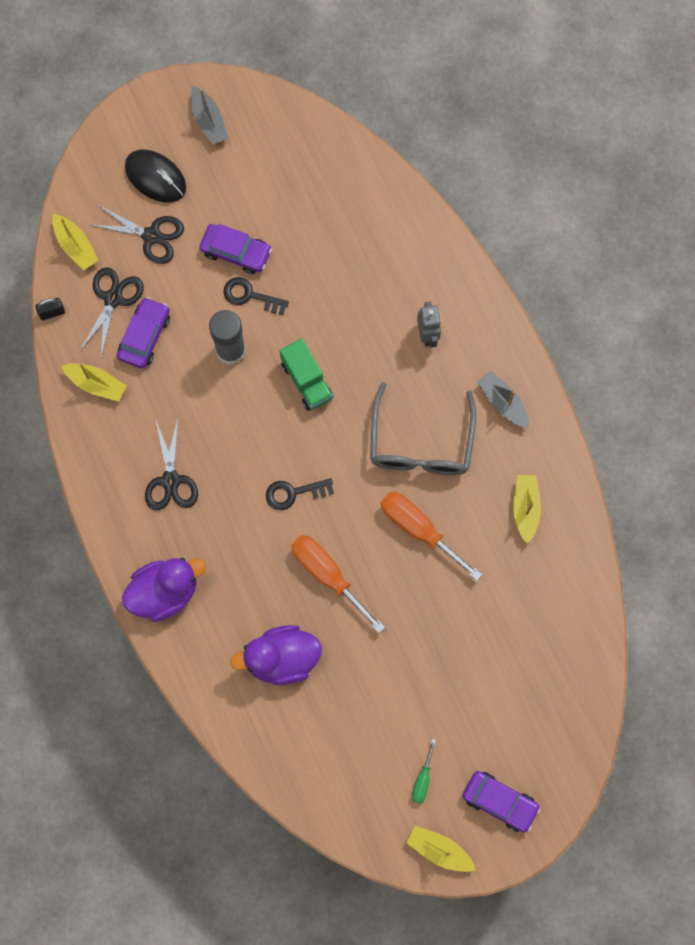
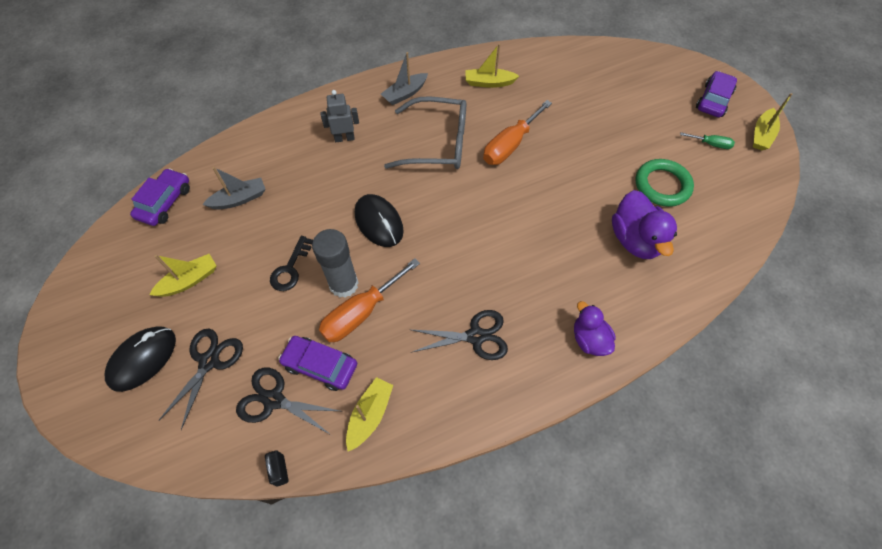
camera: 90 degrees left, 15 degrees down
yellow boat [52,214,98,270] -> yellow boat moved to [149,254,217,297]
purple duck [122,558,206,622] -> purple duck [574,301,616,356], size x0.64
grey boat [191,86,228,145] -> grey boat moved to [202,167,265,210]
purple car [199,224,272,274] -> purple car moved to [130,168,190,226]
black key [266,478,334,510] -> none
green truck [280,338,333,411] -> black mouse [355,194,404,247]
orange screwdriver [291,535,385,633] -> orange screwdriver moved to [319,258,420,342]
none -> green ring [636,159,694,207]

